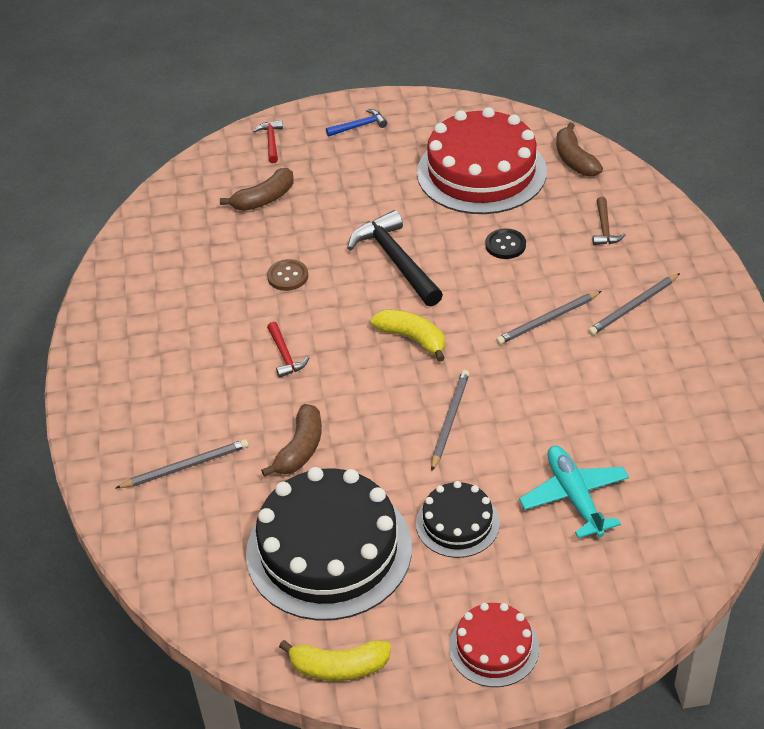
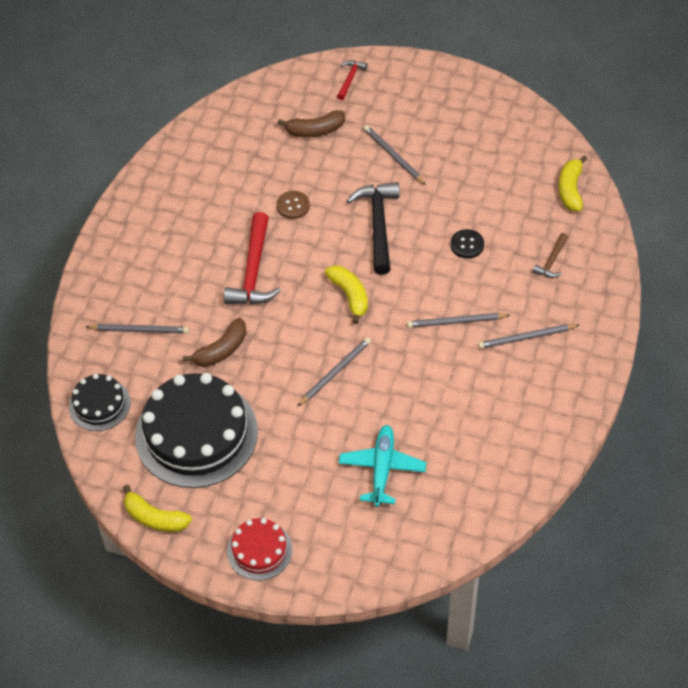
camera: 25 degrees right, 10 degrees up
red hammer [267,322,309,378] -> red hammer [224,212,281,304], size x1.96
blue hammer [326,109,387,137] -> none
black cake [416,481,500,558] -> black cake moved to [69,374,131,431]
red cake [417,107,547,214] -> none
brown banana [556,123,603,176] -> yellow banana [559,155,588,211]
none -> grey pencil [364,125,426,185]

